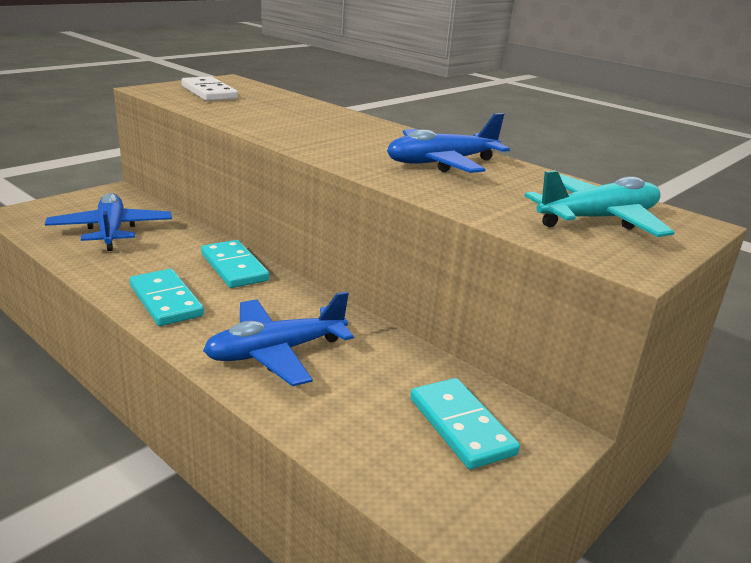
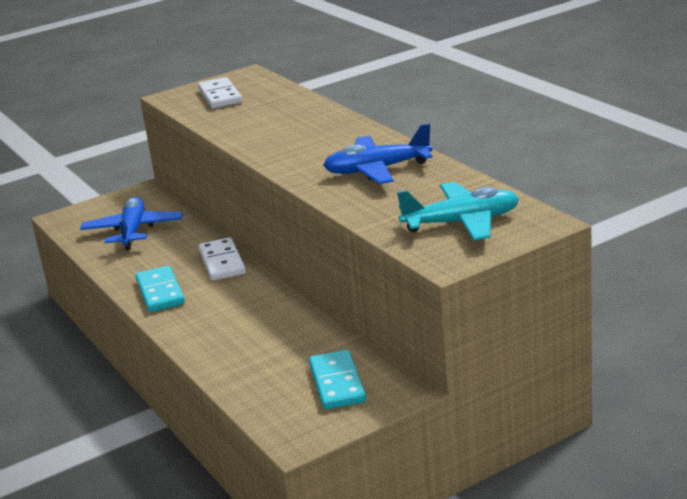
camera: 20 degrees right, 0 degrees up
turquoise domino [201,240,269,288] -> white domino [198,237,246,281]
blue plane [203,291,354,386] -> none

